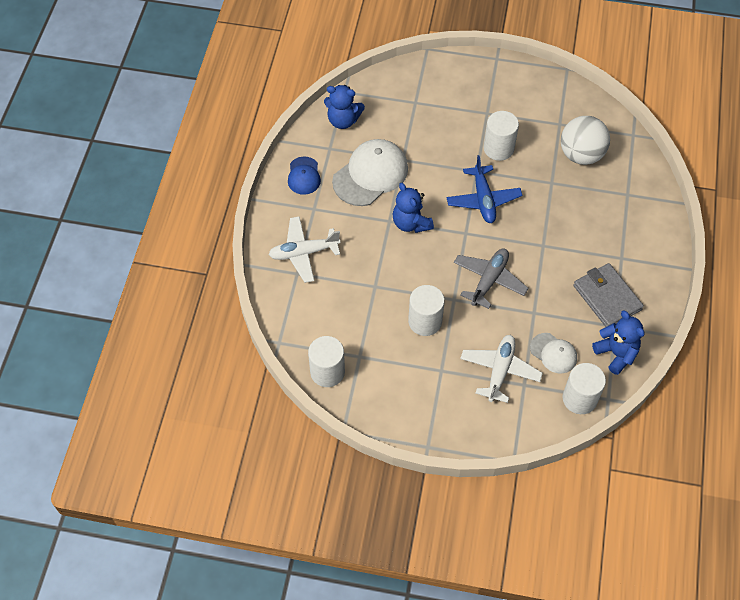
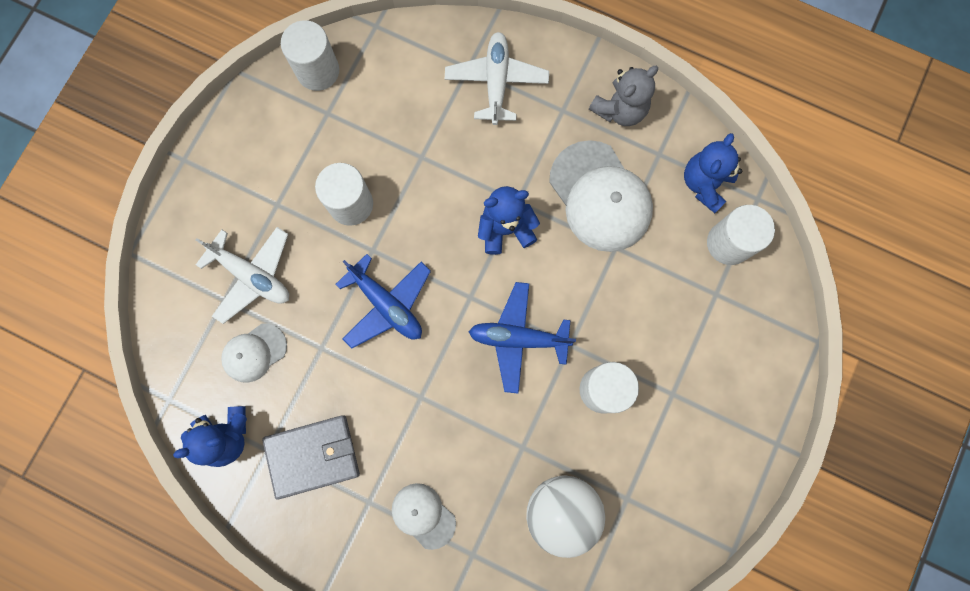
camera: 105 degrees right, 20 degrees up
blue cap [288,156,321,195] -> grey teddy bear [589,66,658,126]
grey plane [454,248,528,309] -> blue plane [335,254,431,348]
white cylinder [563,363,606,414] -> white cylinder moved to [707,205,775,265]
none -> white cap [392,483,456,550]

